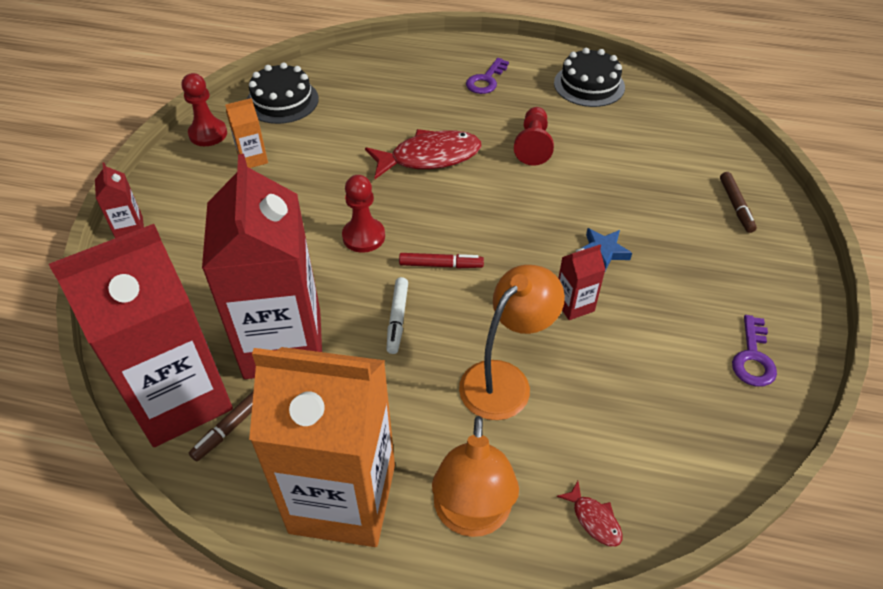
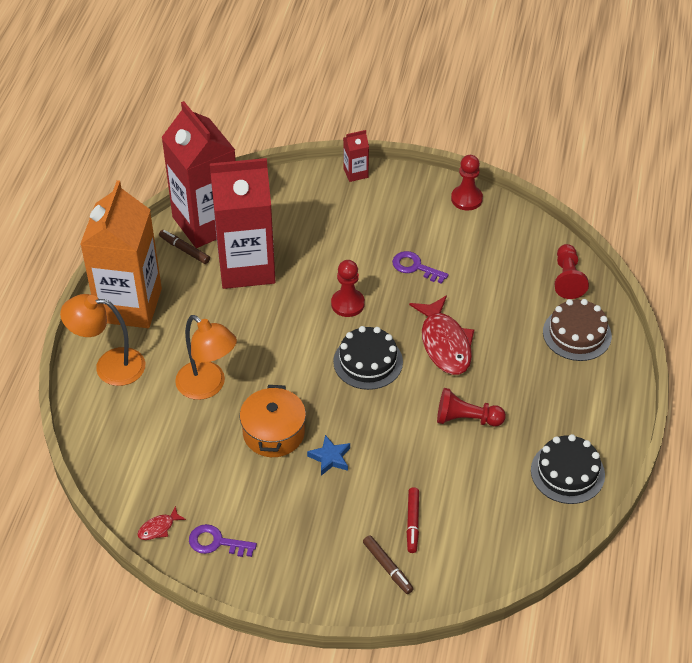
camera: 90 degrees right, 0 degrees up
orange carton [225,98,268,168] -> none
black cake [247,62,319,124] -> black cake moved to [333,326,403,390]
white marker [386,277,408,354] -> none
red marker [399,253,484,268] -> red marker moved to [407,487,419,553]
purple key [466,58,509,94] -> purple key moved to [392,251,449,284]
red fish [557,481,623,547] -> red fish moved to [137,506,186,540]
red carton [558,245,606,320] -> orange pot [240,385,306,457]
brown marker [720,172,757,233] -> brown marker turned 120 degrees counterclockwise [363,535,413,594]
none -> brown cake [543,299,612,361]
none -> red pawn [554,244,589,299]

